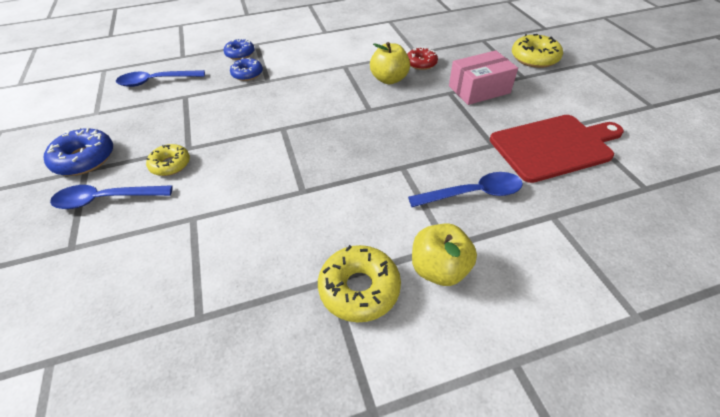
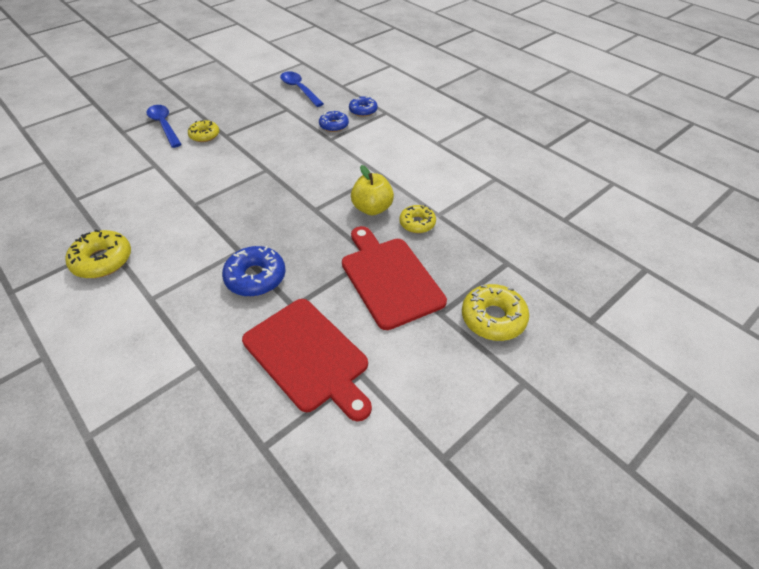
camera: 65 degrees right, 0 degrees up
blue donut [44,128,113,176] -> blue donut moved to [222,246,286,297]
red donut [407,47,438,70] -> yellow donut [399,205,436,233]
blue spoon [408,172,523,207] -> none
yellow apple [412,224,477,286] -> none
pink box [449,50,518,105] -> red cutting board [342,226,447,330]

